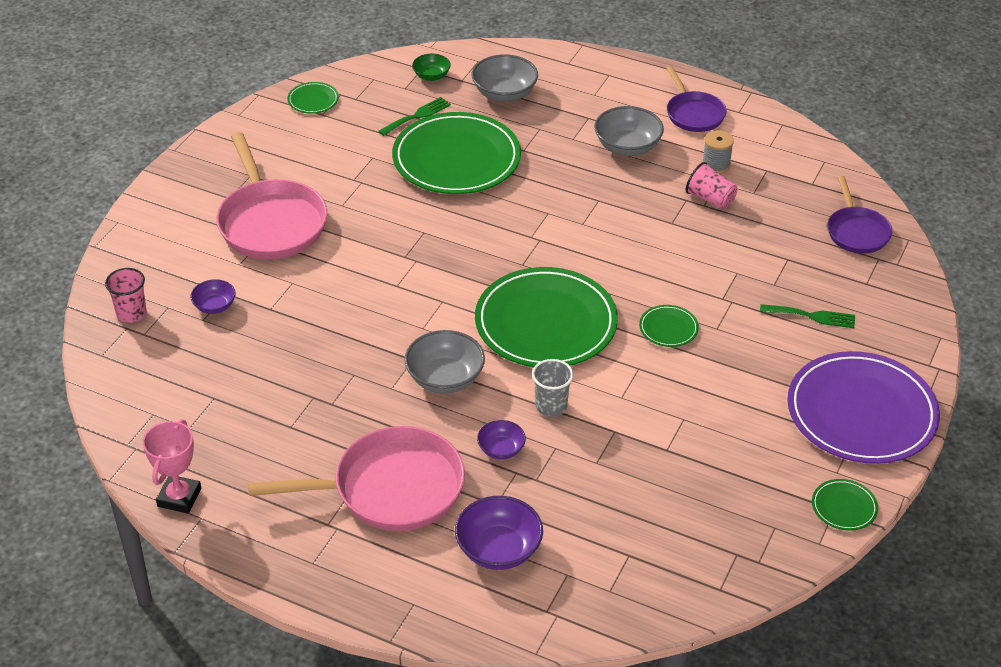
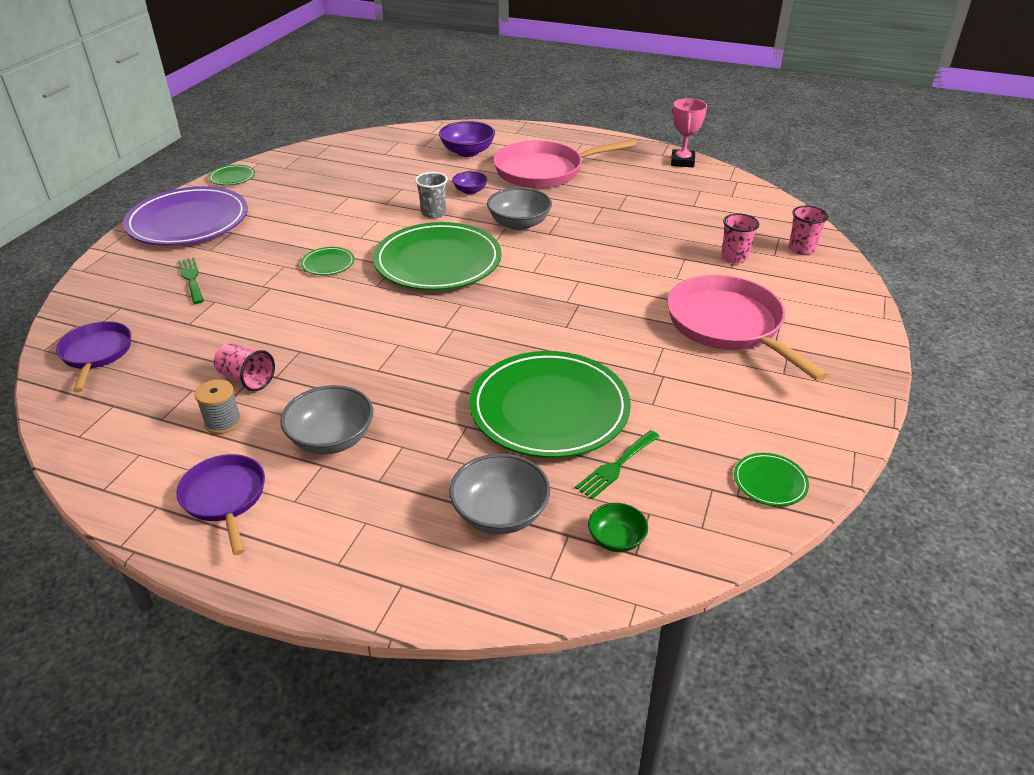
camera: 175 degrees right, 5 degrees down
purple bowl [190,279,236,314] -> pink cup [721,213,759,264]
green fork [760,304,855,328] -> green fork turned 60 degrees clockwise [178,258,204,304]

